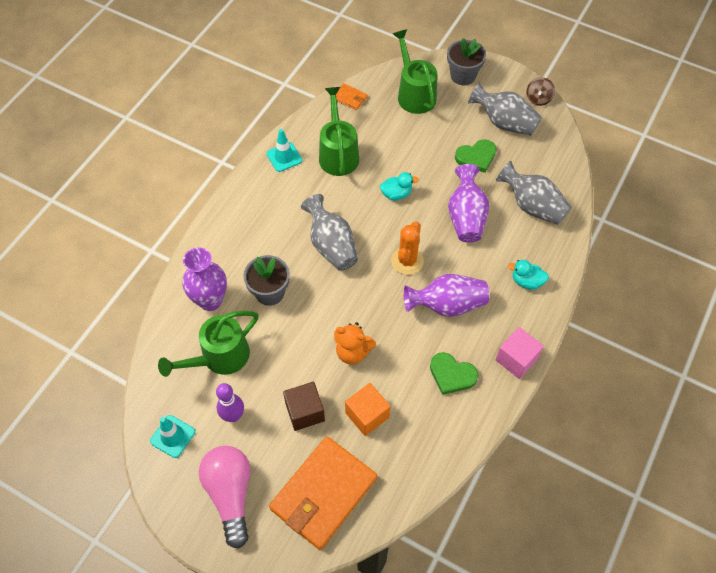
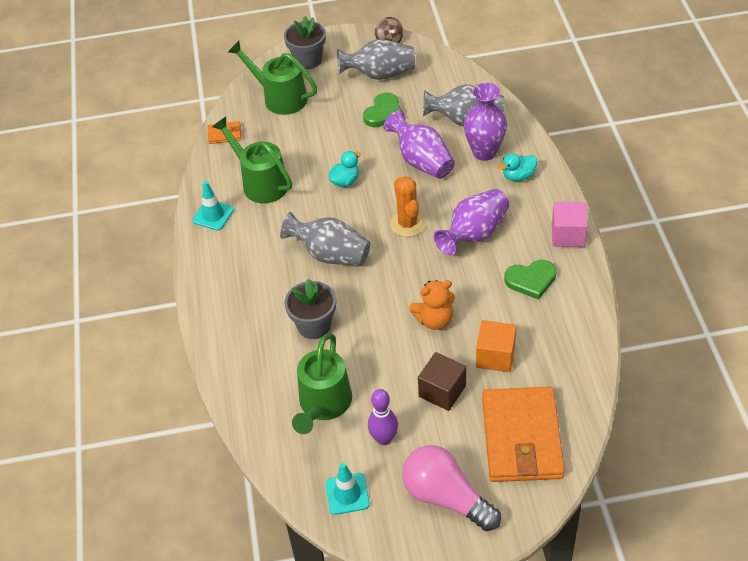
camera: 35 degrees left, 10 degrees down
purple vase [183,248,227,311] -> purple vase moved to [463,83,507,161]

